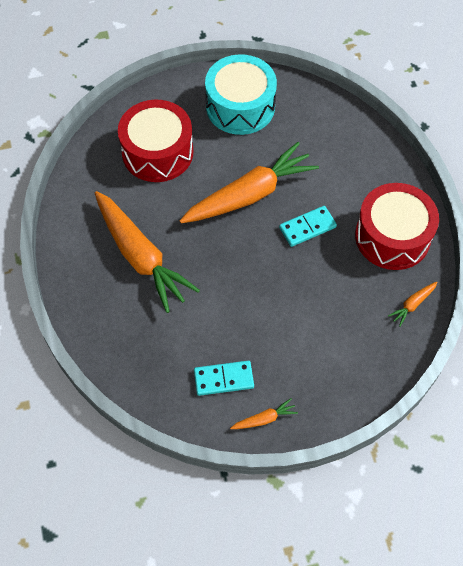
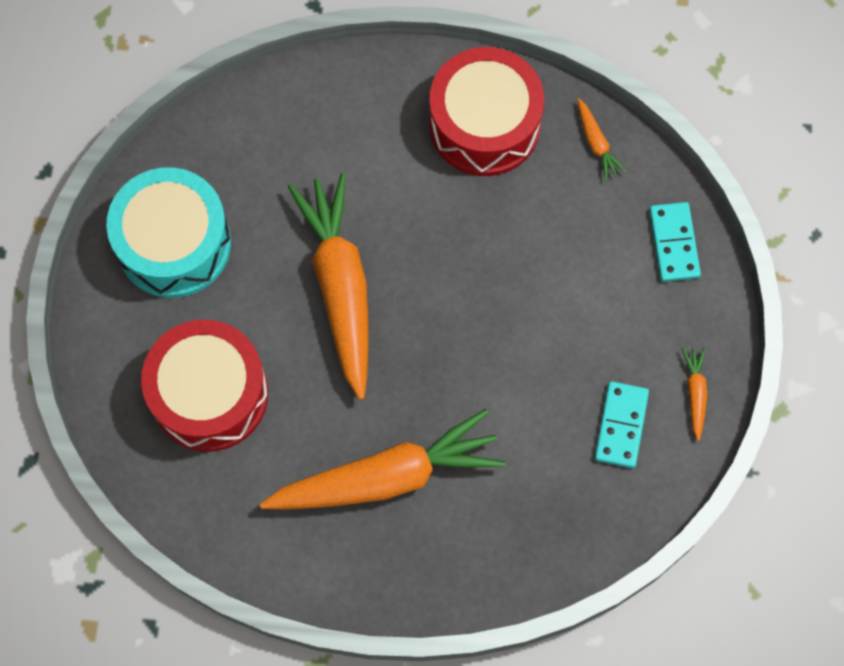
camera: 70 degrees left, 10 degrees up
turquoise domino [279,206,337,247] -> turquoise domino moved to [649,202,701,282]

